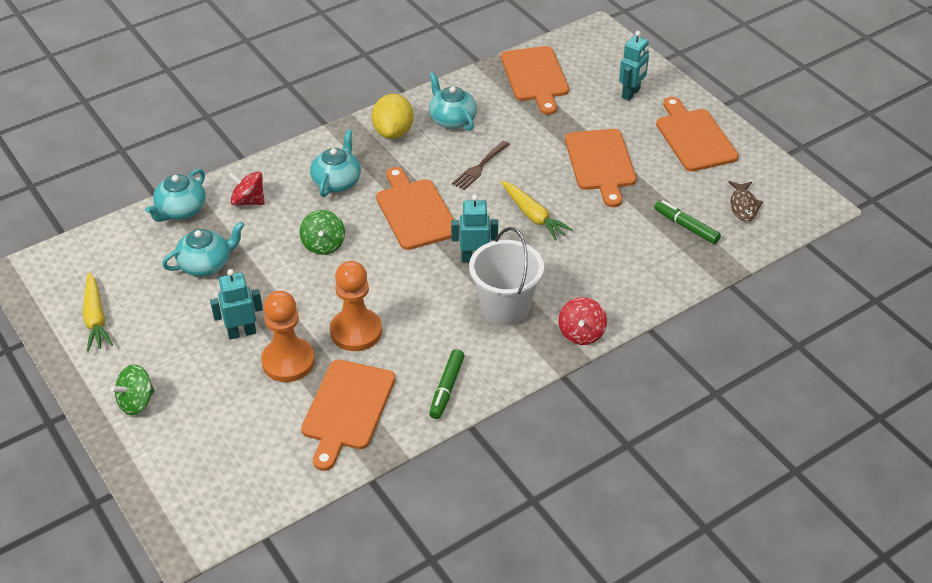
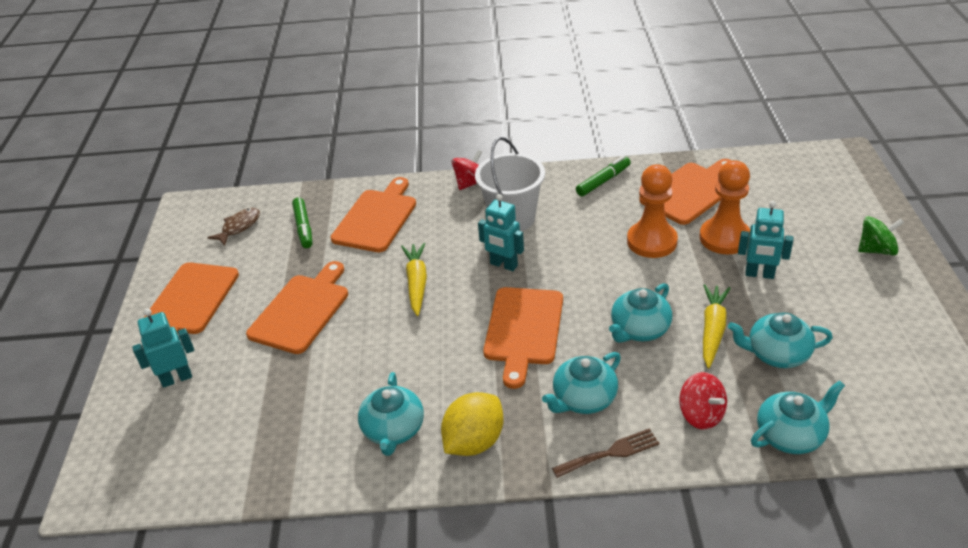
camera: 145 degrees left, 5 degrees down
yellow carrot [83,272,113,351] -> yellow carrot moved to [703,284,731,368]
green spinning top [300,210,345,255] -> turquoise teapot [609,283,672,343]
brown fork [452,141,510,190] -> brown fork moved to [552,429,659,478]
orange cutting board [501,46,569,115] -> orange cutting board moved to [331,177,416,252]

